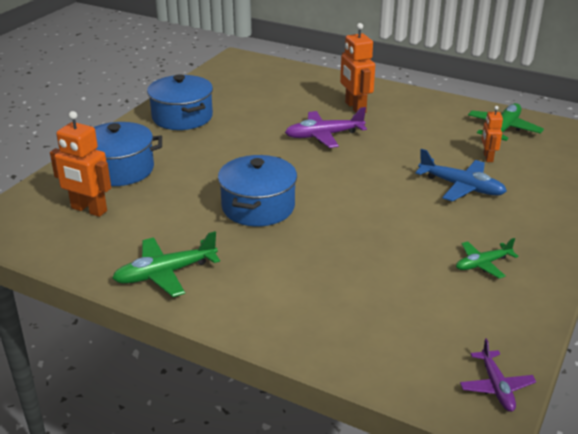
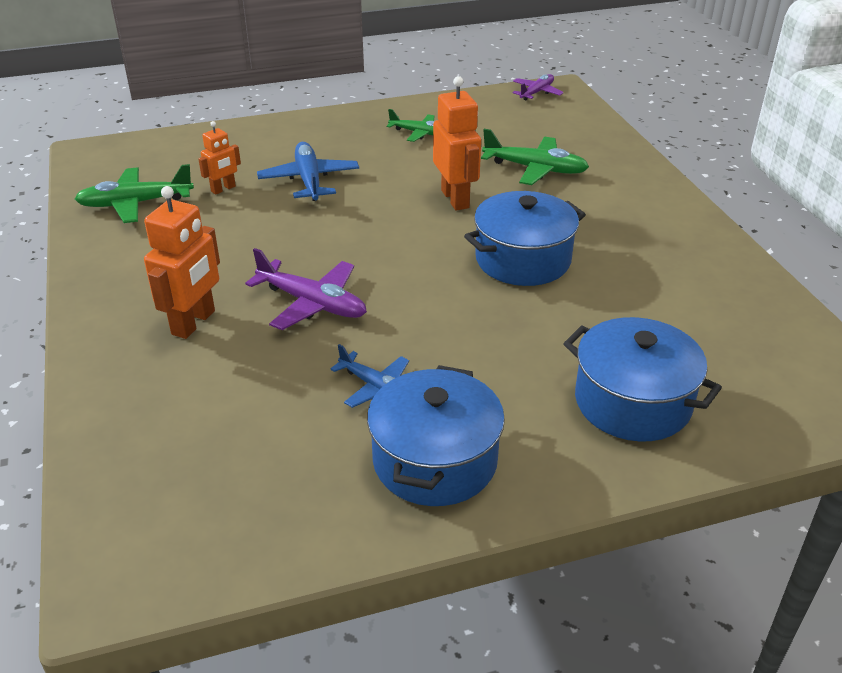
camera: 135 degrees left, 5 degrees up
orange robot [50,111,111,217] -> orange robot moved to [433,76,481,211]
green plane [112,231,220,297] -> green plane moved to [481,129,589,185]
none -> blue plane [330,344,409,408]

